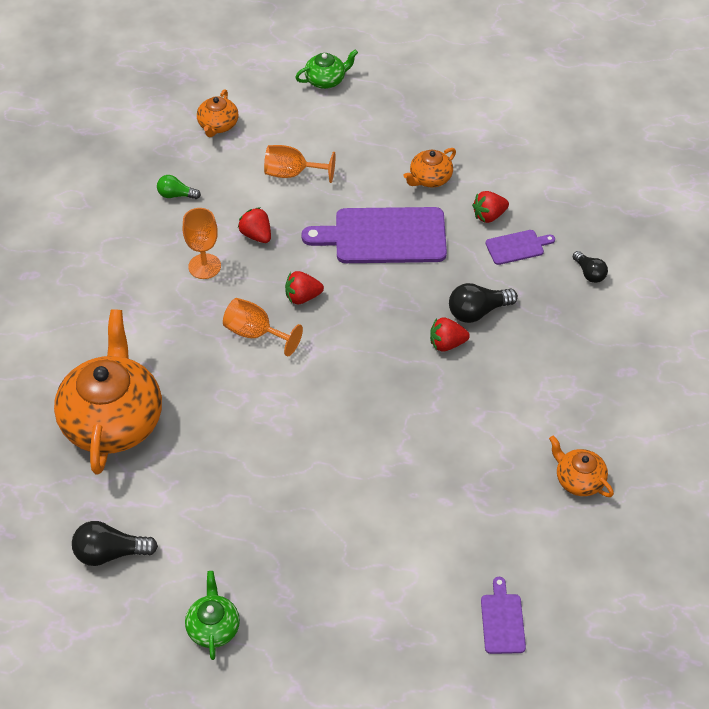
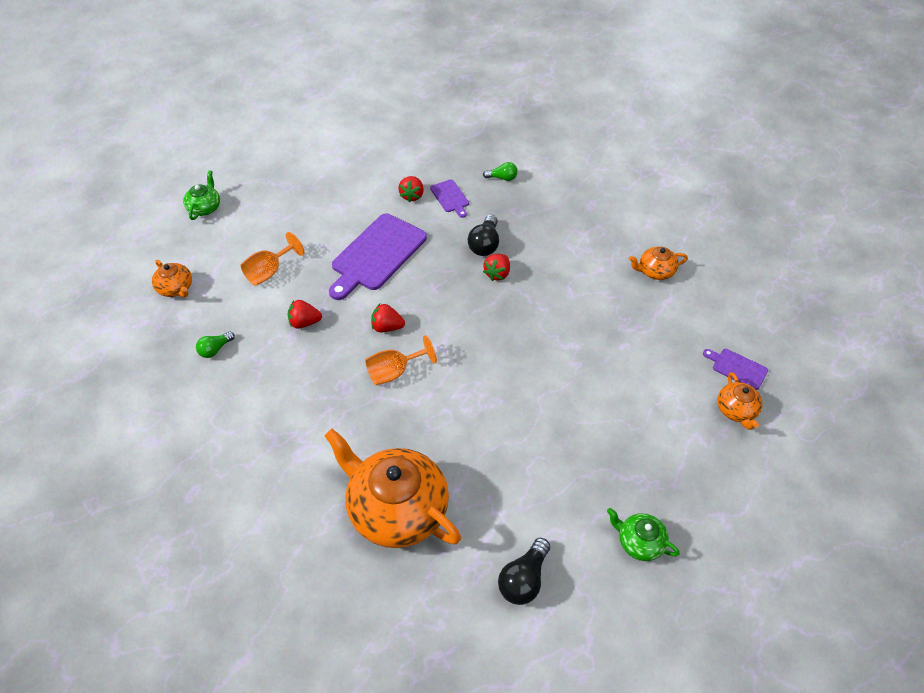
camera: 55 degrees left, 0 degrees up
orange goblet [183,208,221,279] -> none
red strawberry [285,271,324,304] -> red strawberry turned 75 degrees clockwise [371,304,405,332]
orange teapot [403,148,456,187] -> orange teapot moved to [718,372,762,430]
purple cutting board [485,230,555,265] -> purple cutting board turned 135 degrees clockwise [430,179,469,218]
black light bulb [573,251,608,283] -> green light bulb [483,162,518,181]

